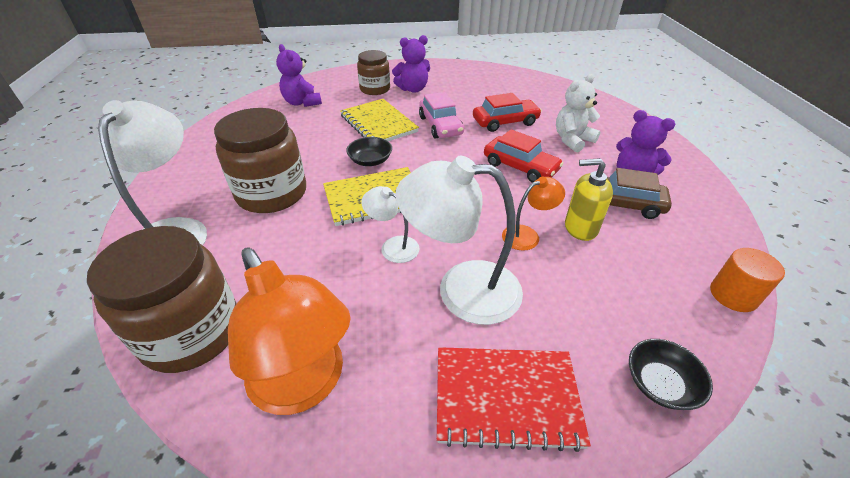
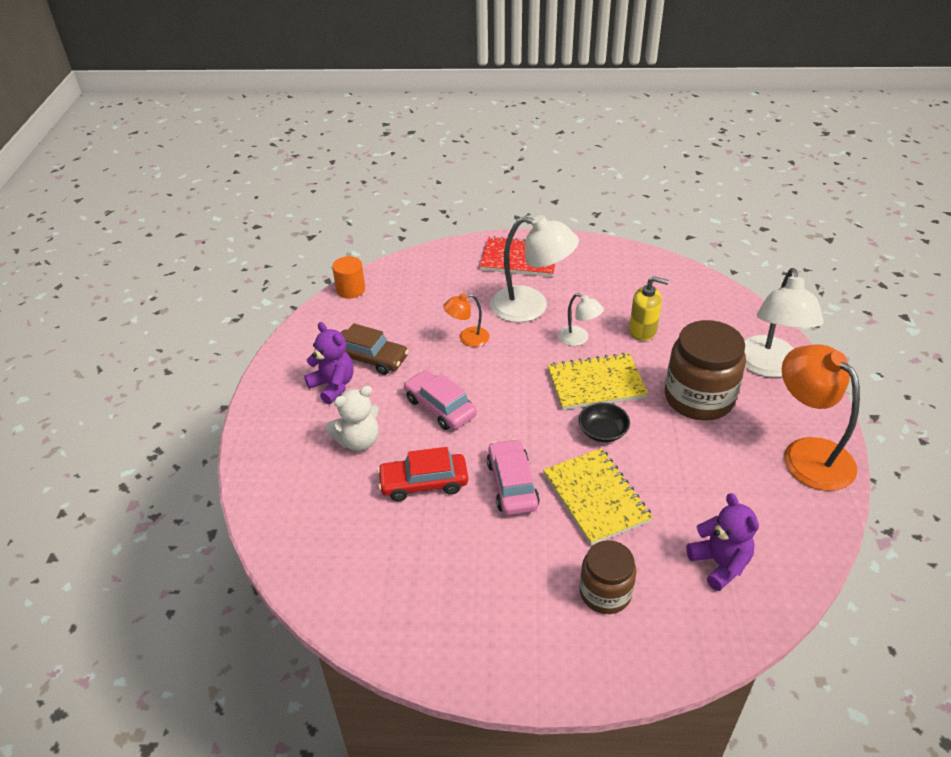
camera: 170 degrees left, 0 degrees up
brown jar [87,226,237,373] -> none
orange lamp [228,247,351,415] -> orange lamp moved to [782,344,860,491]
purple teddy bear [392,35,430,93] -> none
red car [484,129,563,183] -> pink car [404,370,477,430]
yellow soap dispenser [565,158,613,241] -> yellow soap dispenser moved to [629,276,669,341]
black bowl [629,339,713,410] -> none

